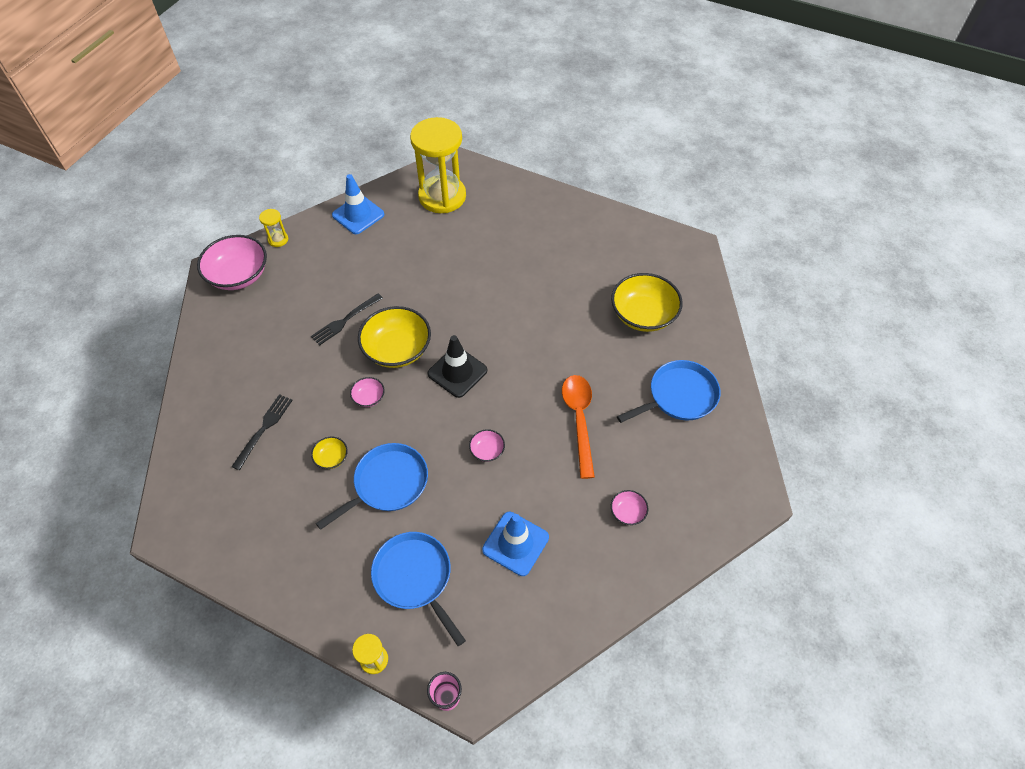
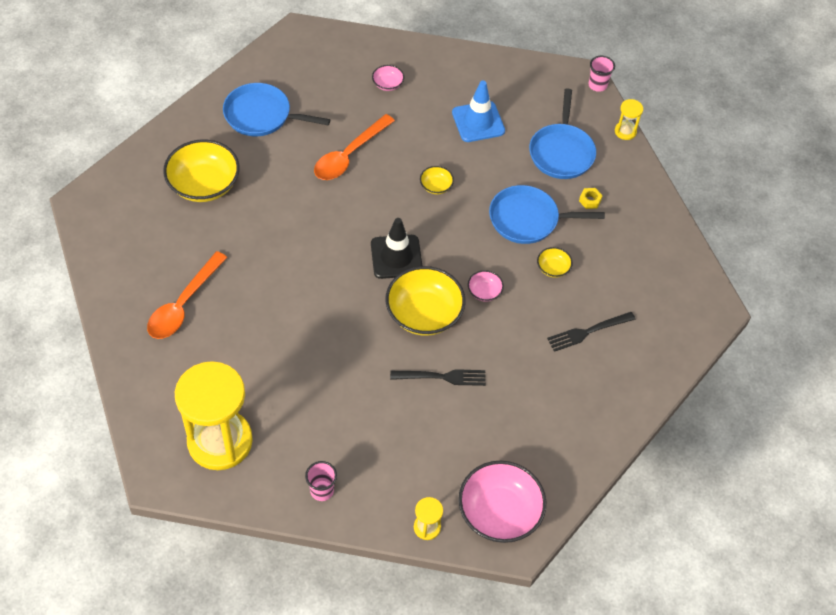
camera: 140 degrees left, 0 degrees up
blue traffic cone [332,174,384,234] -> pink cup [305,461,337,501]
pink bowl [469,429,505,462] -> yellow bowl [420,166,454,194]
none -> orange spoon [147,251,228,339]
none -> yellow nut [579,188,603,209]

